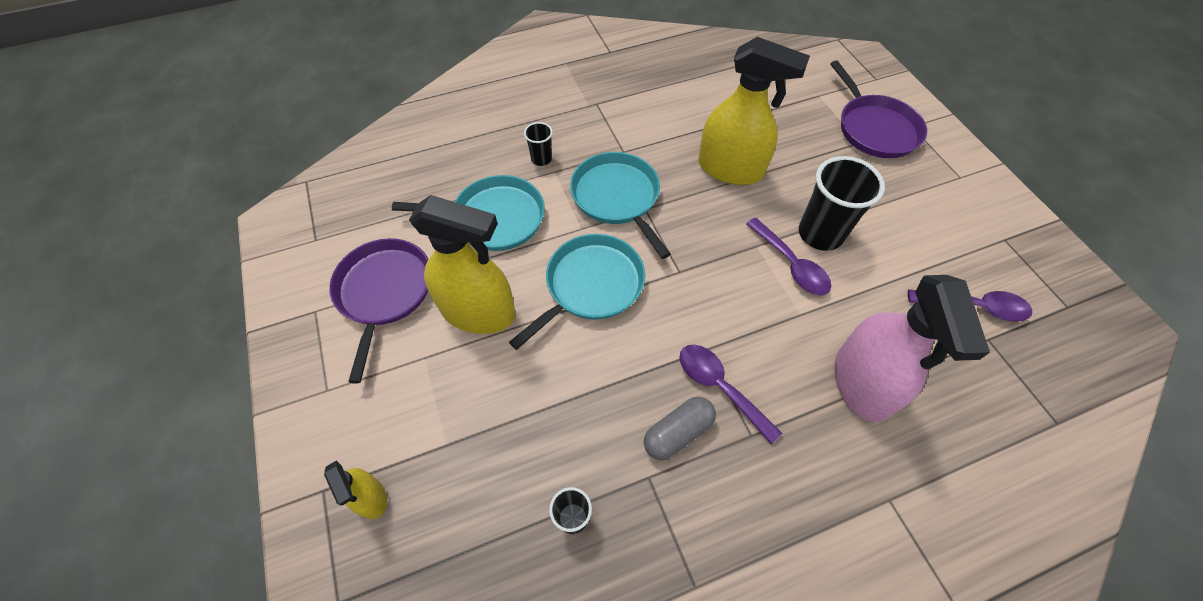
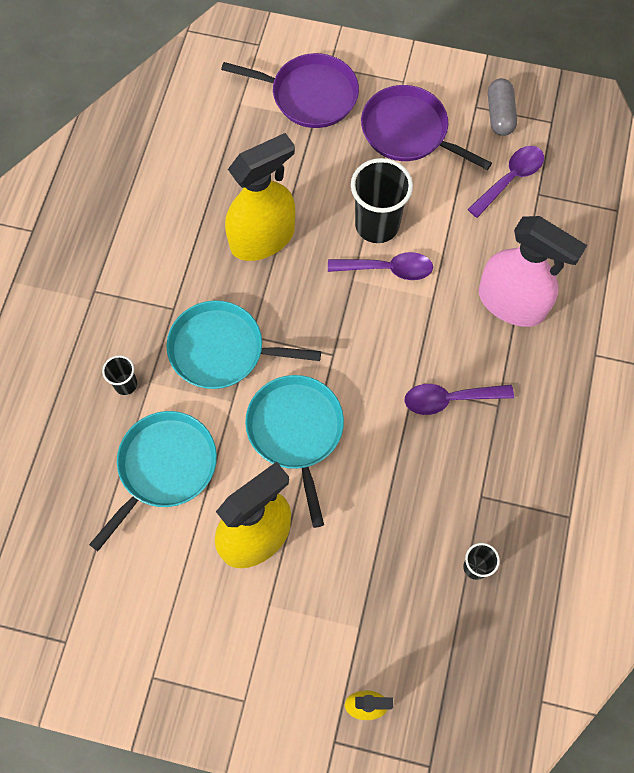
camera: 55 degrees left, 10 degrees up
purple pan [329,238,429,383] -> purple pan moved to [361,85,492,170]
grey capsule [644,397,716,460] -> grey capsule moved to [488,78,517,136]

